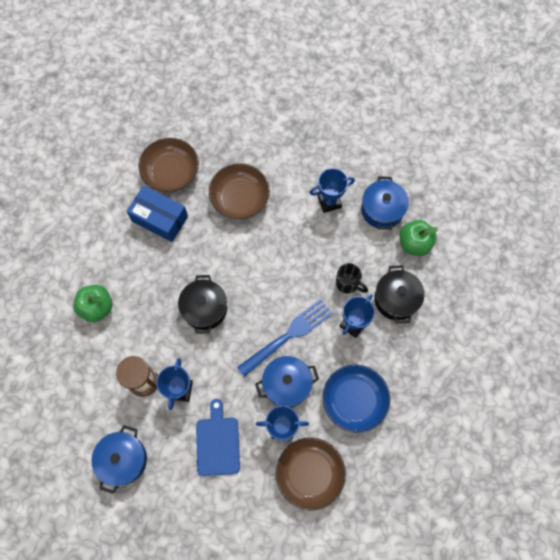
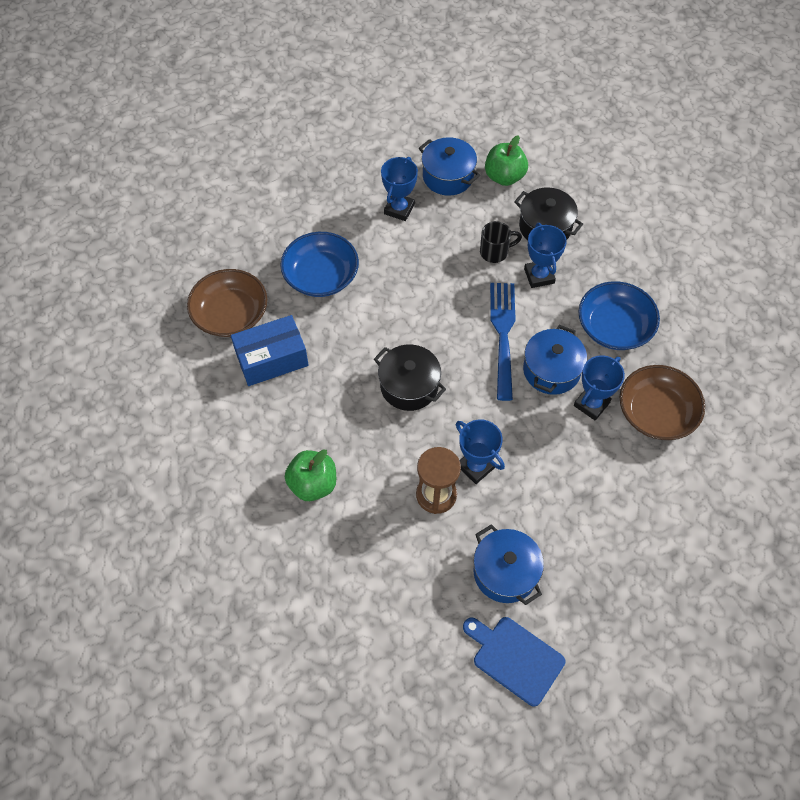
camera: 50 degrees left, 10 degrees down
blue cutting board [196,399,240,476] -> blue cutting board moved to [463,617,566,706]
brown bowl [209,163,270,219] -> blue bowl [280,232,359,297]

